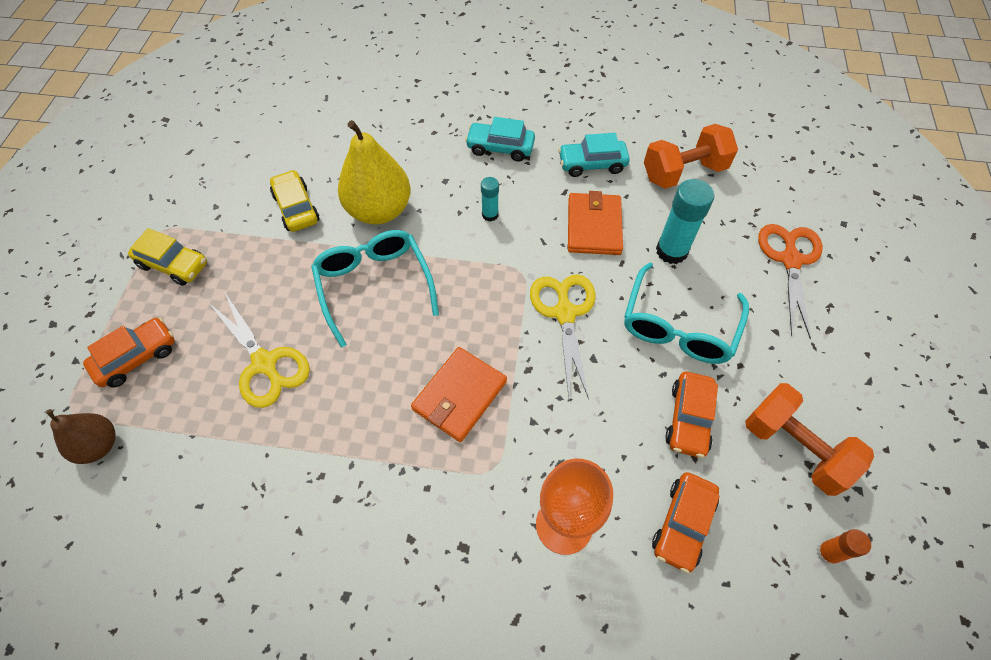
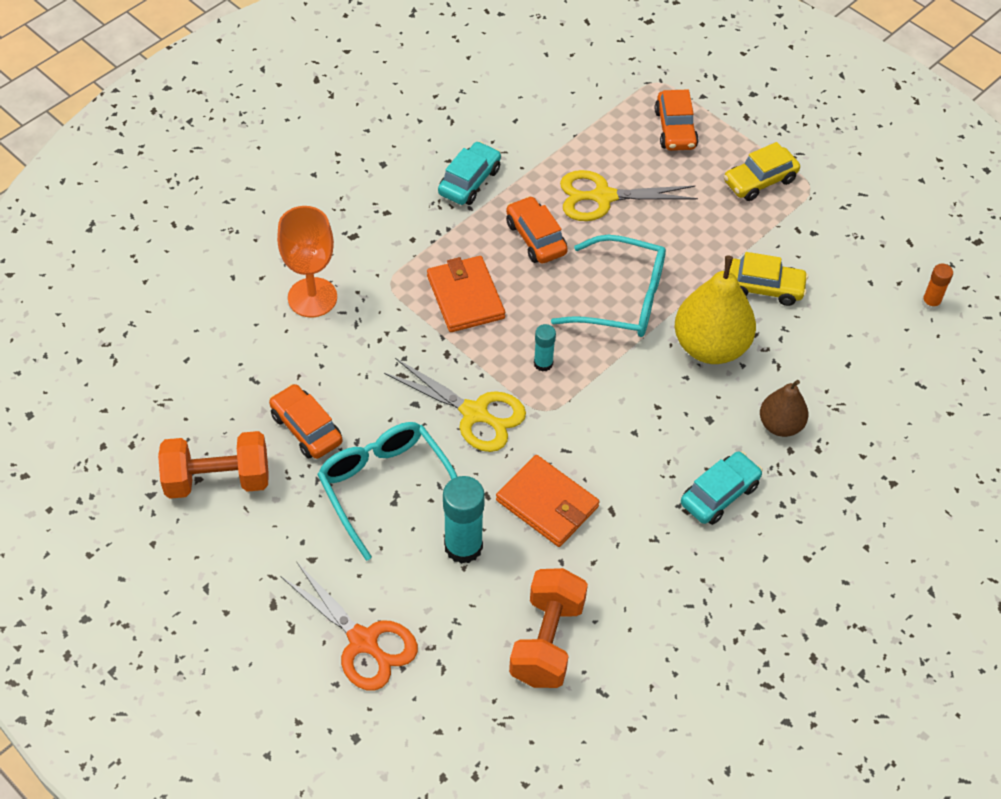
camera: 125 degrees right, 5 degrees down
brown pear [46,409,116,464] -> brown pear moved to [760,380,808,437]
turquoise glue stick [481,177,499,222] -> turquoise glue stick moved to [534,324,556,372]
turquoise car [558,133,630,177] -> turquoise car moved to [438,141,501,205]
orange car [652,472,720,574] -> orange car moved to [506,196,568,264]
orange glue stick [816,529,871,565] -> orange glue stick moved to [922,264,953,311]

